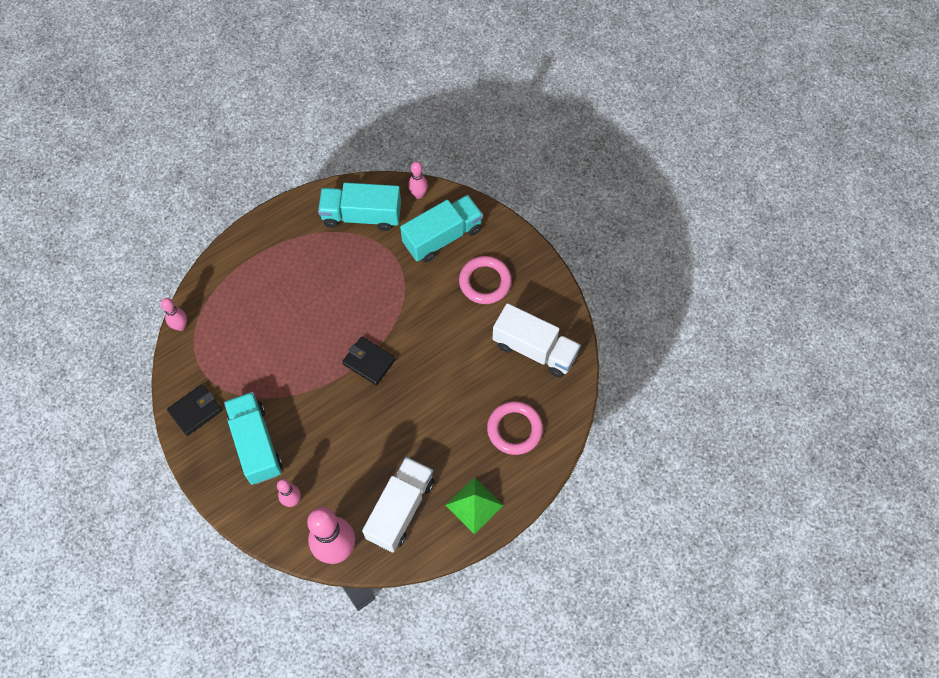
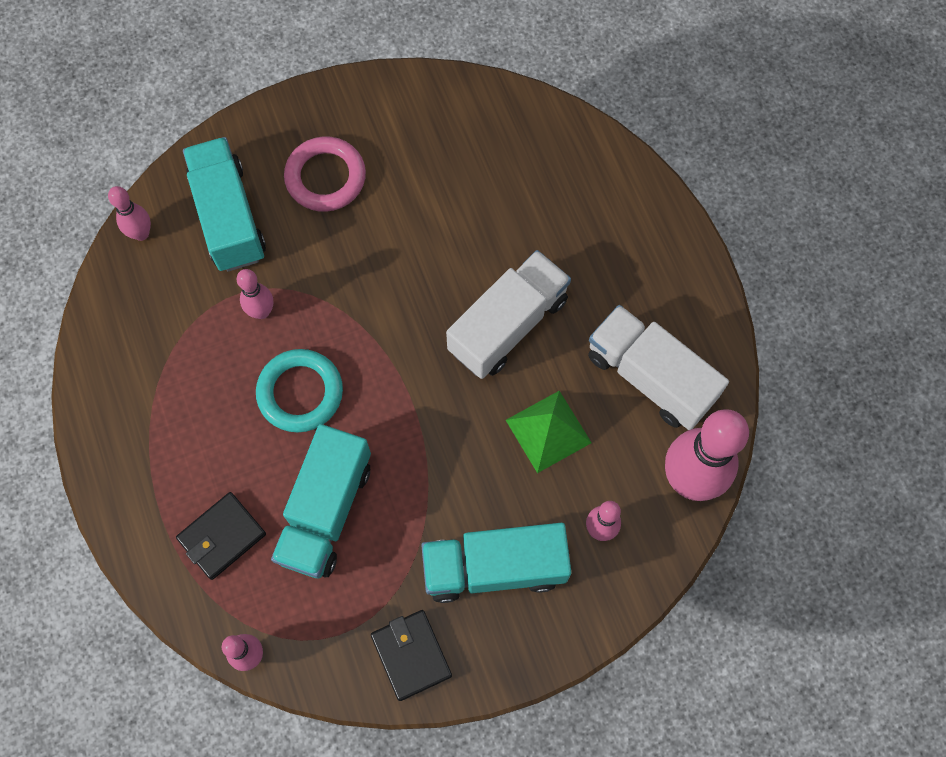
camera: 75 degrees left, 5 degrees up
turquoise truck [318,183,401,231] -> turquoise truck moved to [271,424,371,578]
black wallet [342,336,396,385] -> black wallet moved to [176,492,266,580]
green pyramid [445,477,504,534] -> green pyramid moved to [506,391,592,473]
pink ring [487,401,543,455] -> none
white truck [492,303,581,378] -> white truck moved to [446,250,571,379]
none -> pink bowling pin [237,269,273,319]
none -> turquoise ring [256,349,343,432]

